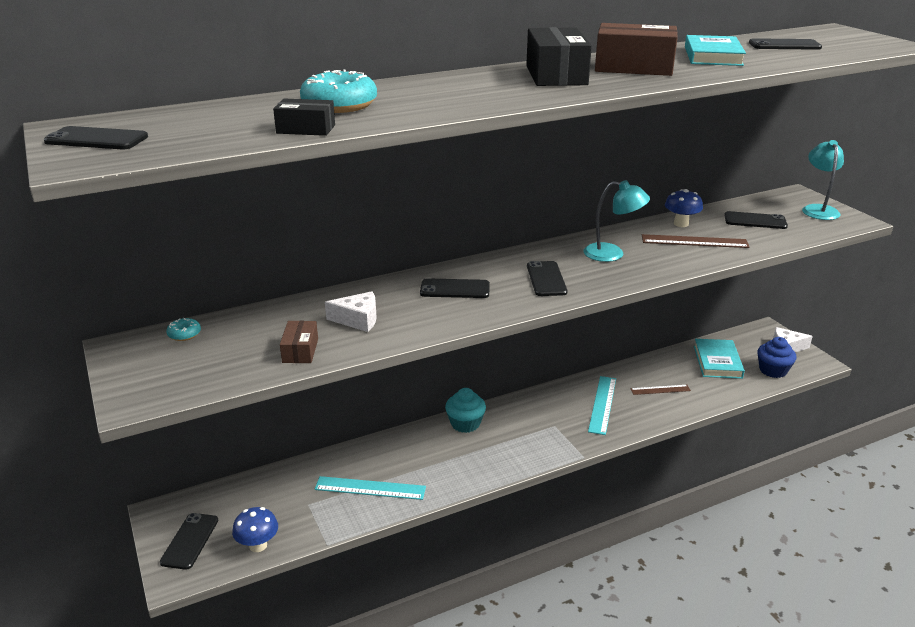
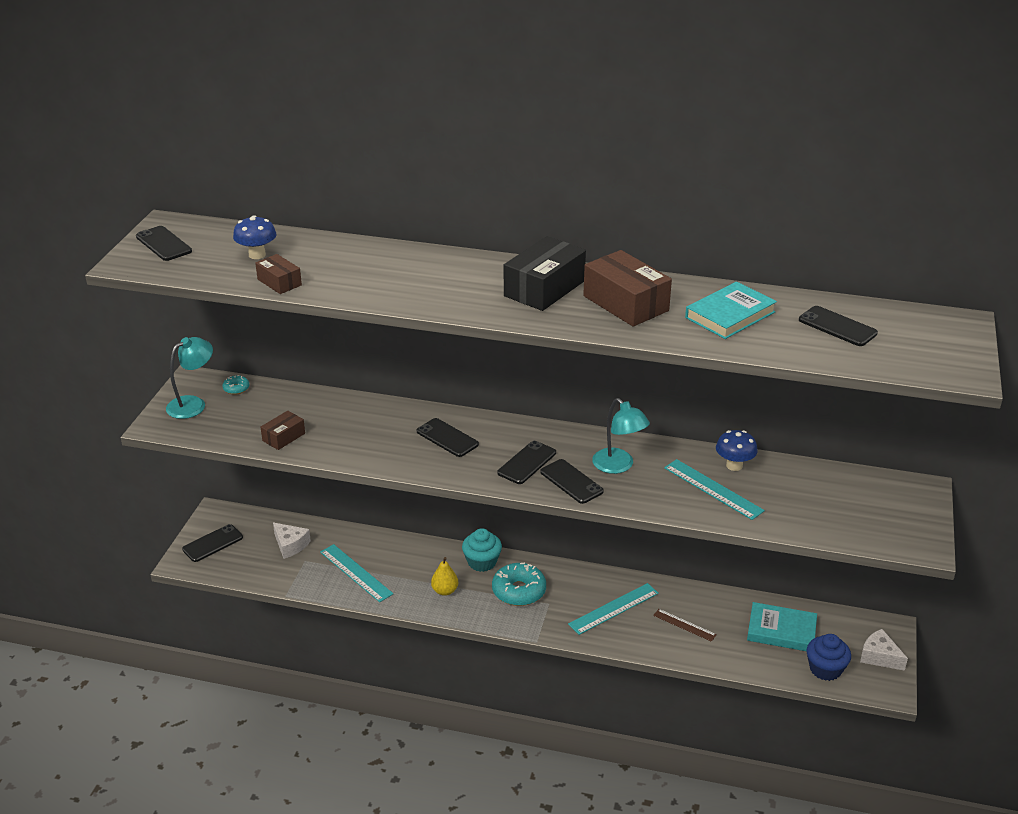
camera: 40 degrees right, 5 degrees up
blue mushroom [232,507,278,552] -> blue mushroom moved to [233,215,276,259]
black box [273,99,335,136] -> brown box [255,254,302,294]
turquoise donut [300,69,377,113] -> turquoise donut moved to [492,562,546,606]
white cheese [325,291,377,332] -> white cheese moved to [273,523,311,559]
brown ruler [642,234,750,248] -> turquoise ruler [664,459,765,520]
turquoise book [694,339,745,379] -> turquoise book turned 60 degrees clockwise [747,602,817,651]
black phone [724,211,788,229] -> black phone moved to [540,459,604,504]
turquoise lamp [802,140,844,220] -> turquoise lamp moved to [166,337,213,419]
none -> yellow pear [431,557,458,596]

